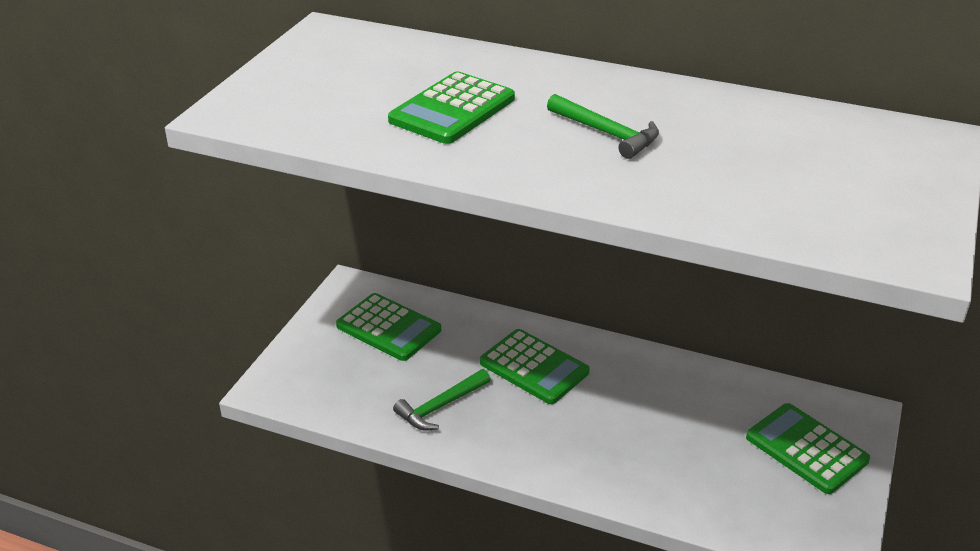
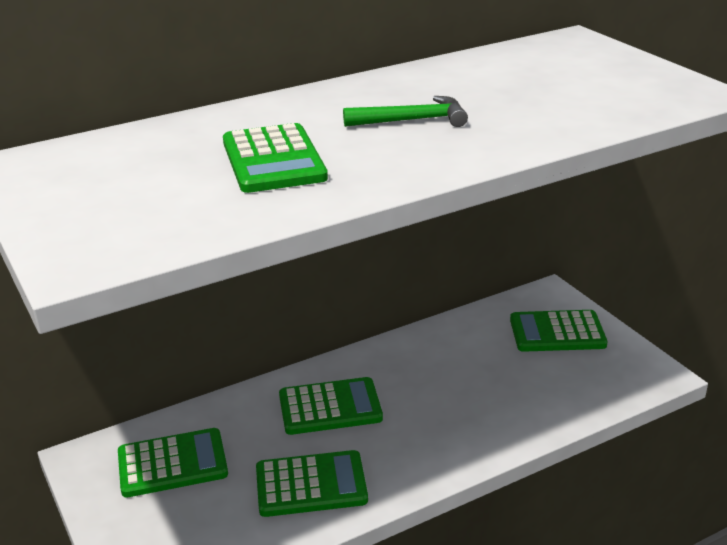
camera: 50 degrees left, 5 degrees down
green hammer [393,369,491,431] -> green calculator [256,450,368,517]

